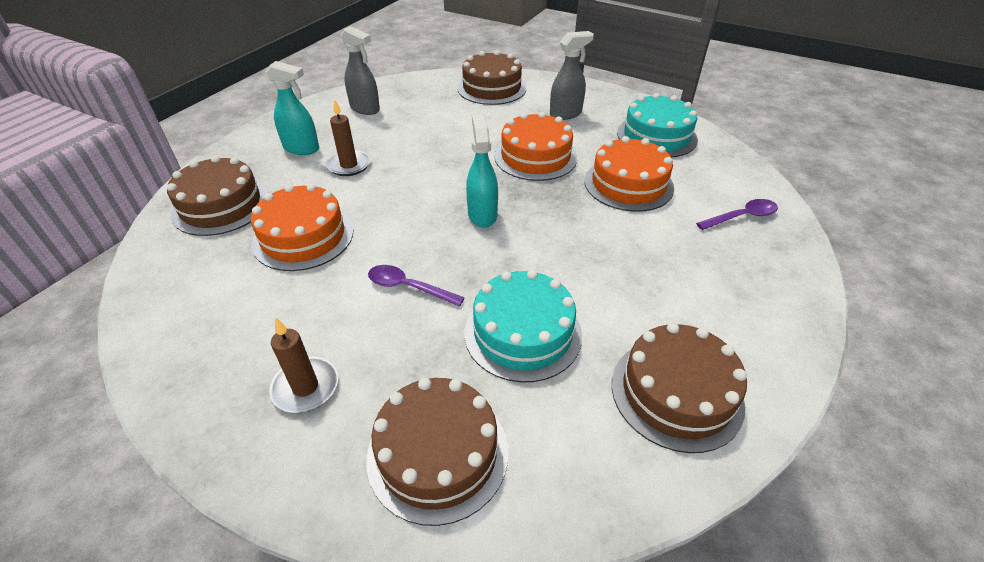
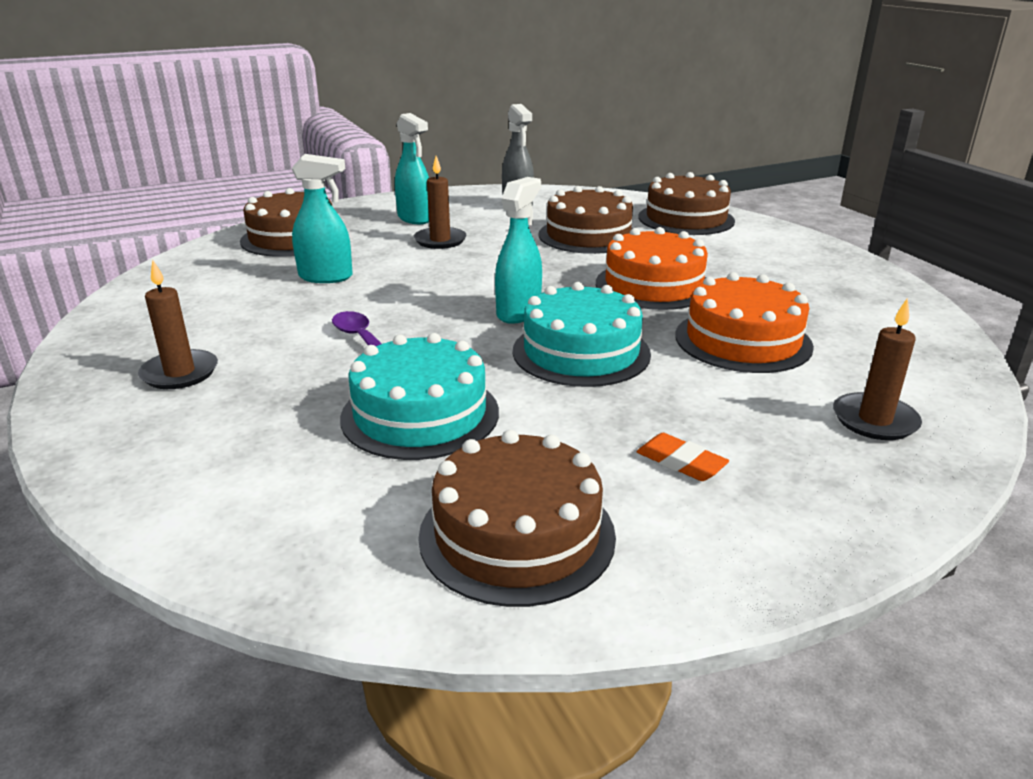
camera: 35 degrees right, 15 degrees down
orange cake [251,184,353,271] -> turquoise spray bottle [292,154,353,283]
brown cake [367,378,508,526] -> brown cake moved to [539,186,633,254]
grey spray bottle [550,31,594,120] -> none
turquoise cake [617,93,698,157] -> turquoise cake moved to [513,282,651,387]
purple spoon [696,199,778,230] -> brown candle [833,298,922,440]
none -> orange eraser [637,433,729,481]

